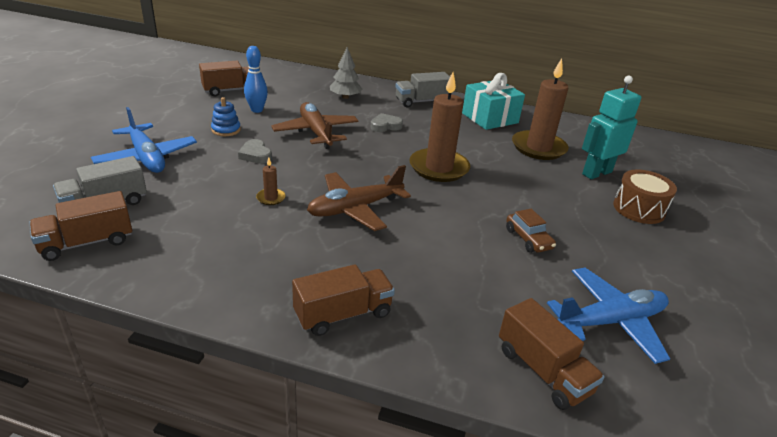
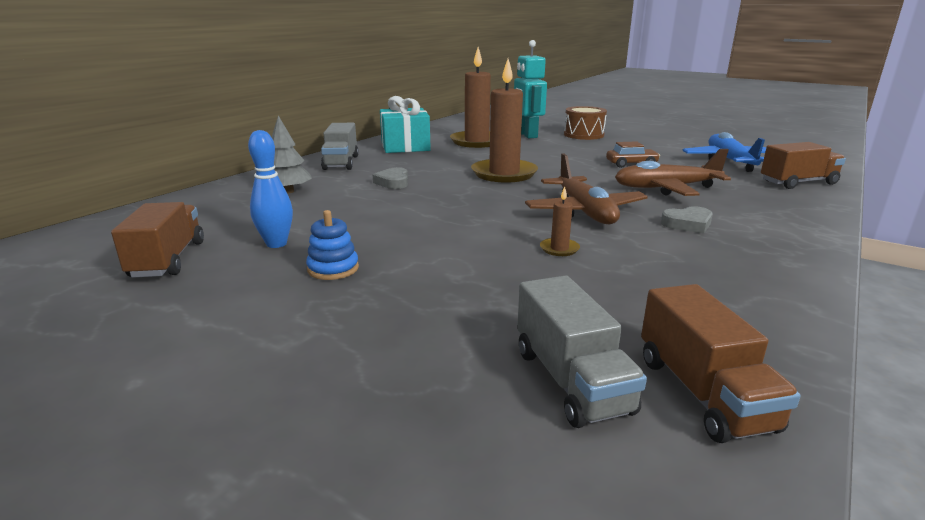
camera: 70 degrees left, 10 degrees down
blue plane [91,107,197,173] -> none
grey heart [238,139,272,164] -> grey heart moved to [661,206,713,233]
brown plane [271,102,359,149] -> brown plane moved to [615,149,731,196]
brown truck [292,264,395,336] -> none

